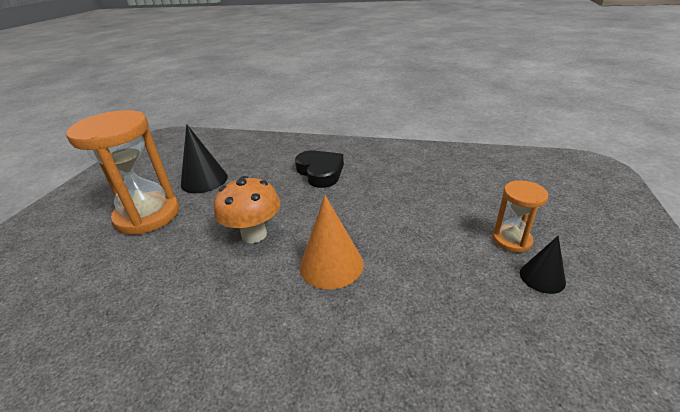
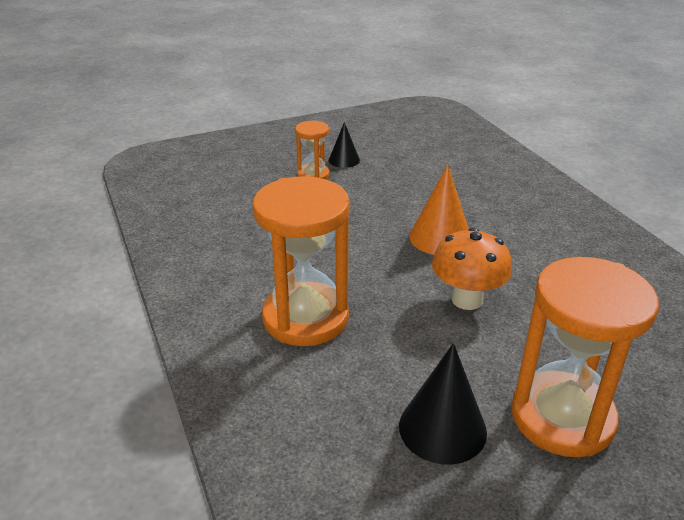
camera: 130 degrees left, 0 degrees up
black heart [295,150,344,188] -> orange hourglass [253,176,350,346]

